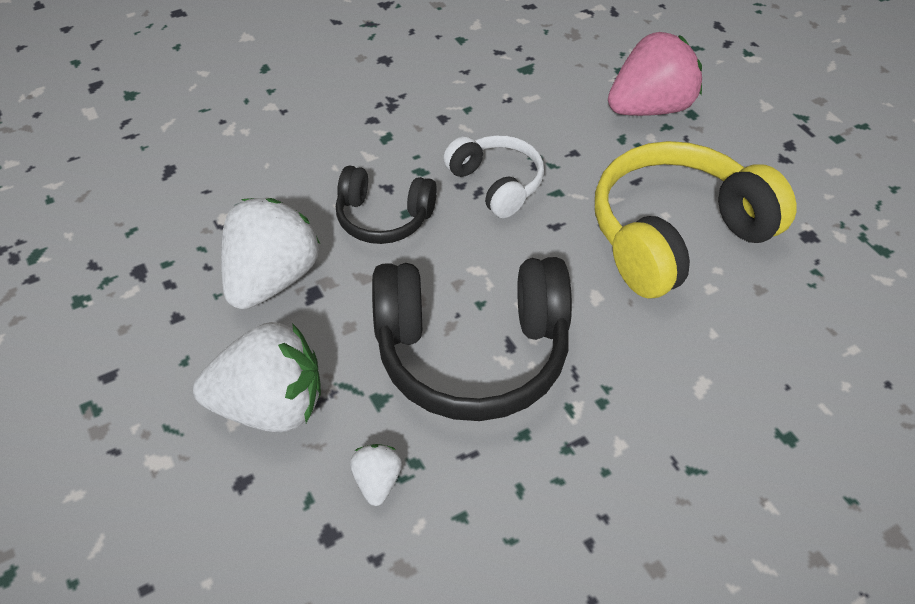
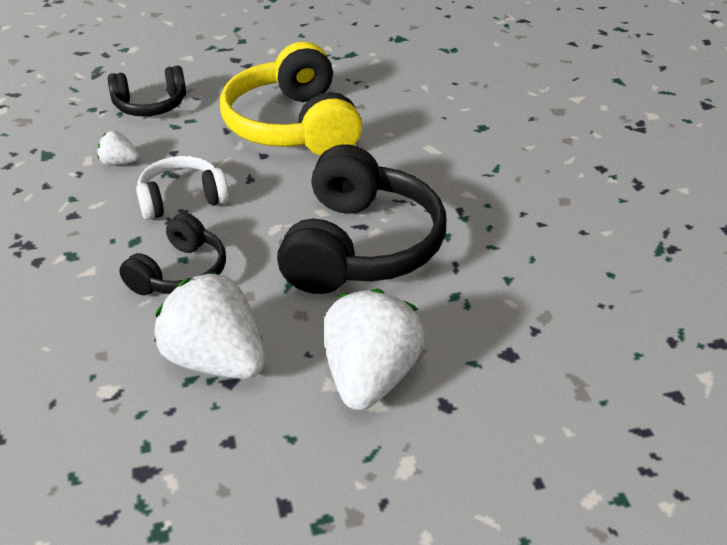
camera: 75 degrees left, 10 degrees down
white strawberry [350,444,402,506] -> white strawberry moved to [97,131,139,165]
pink strawberry [608,32,702,116] -> black headphones [108,65,186,116]

